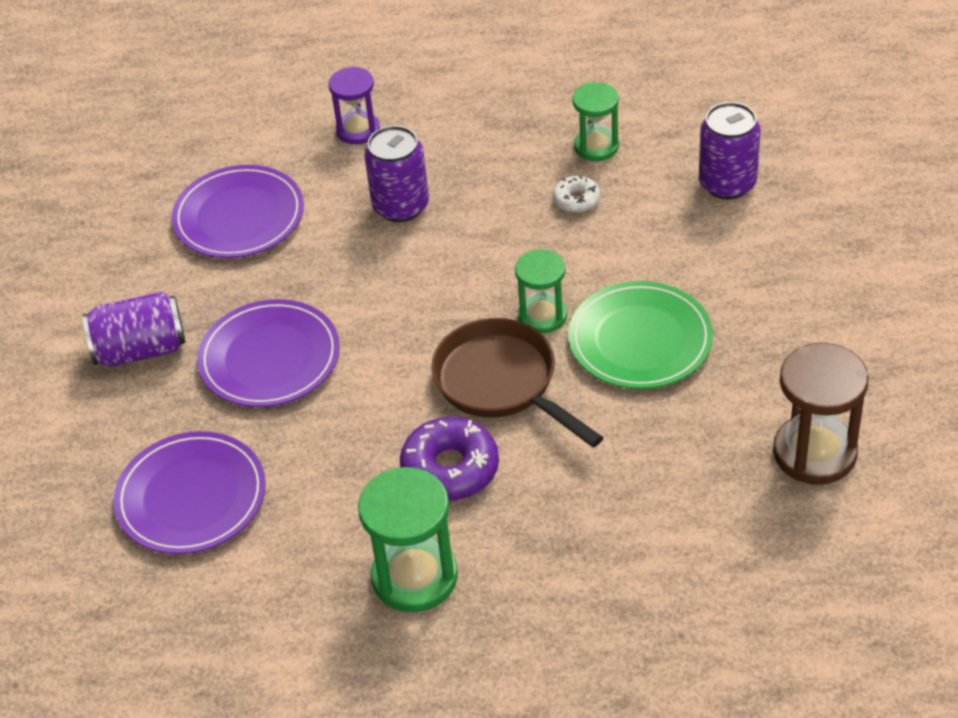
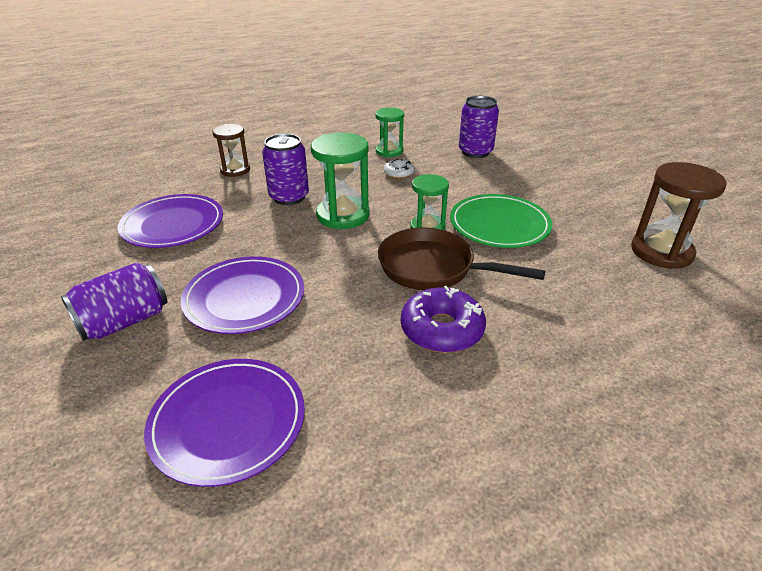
camera: 30 degrees left, 10 degrees down
purple hourglass [329,67,380,144] -> brown hourglass [212,124,250,177]
green hourglass [358,467,458,612] -> green hourglass moved to [311,133,369,229]

